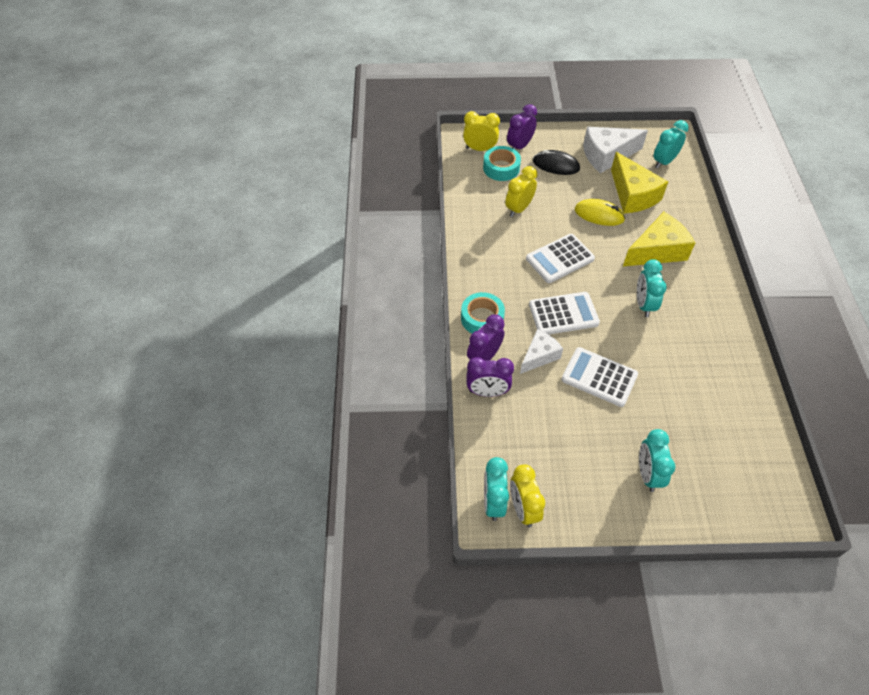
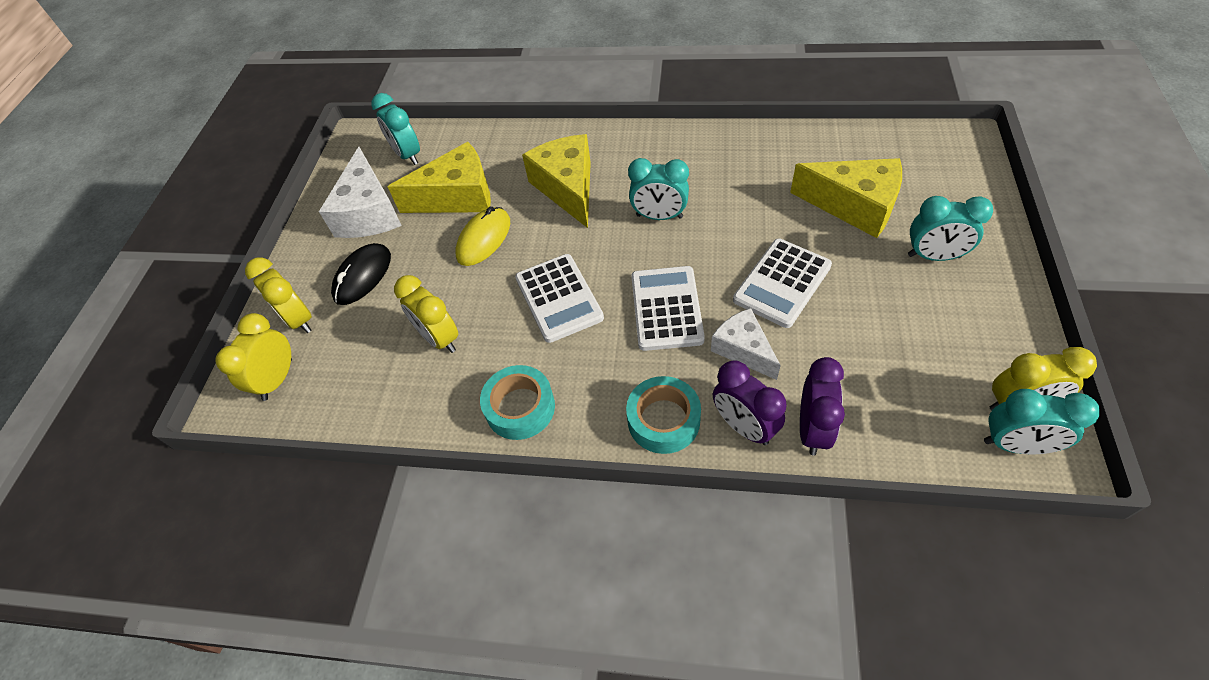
camera: 75 degrees left, 0 degrees up
turquoise tape [483,146,521,181] -> turquoise tape moved to [480,365,555,440]
purple clock [507,104,537,150] -> yellow clock [245,258,312,333]
none -> yellow cheese [790,158,902,238]

